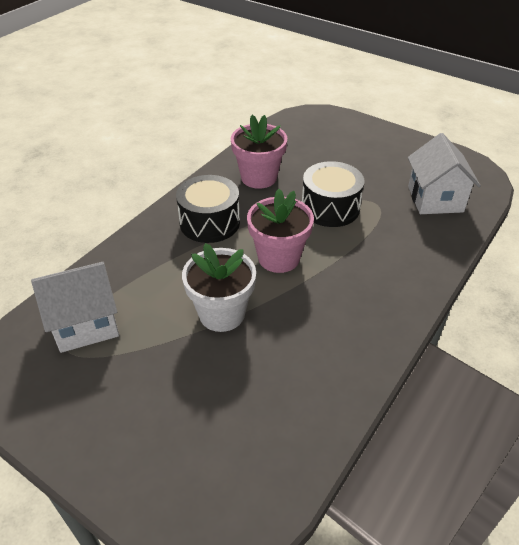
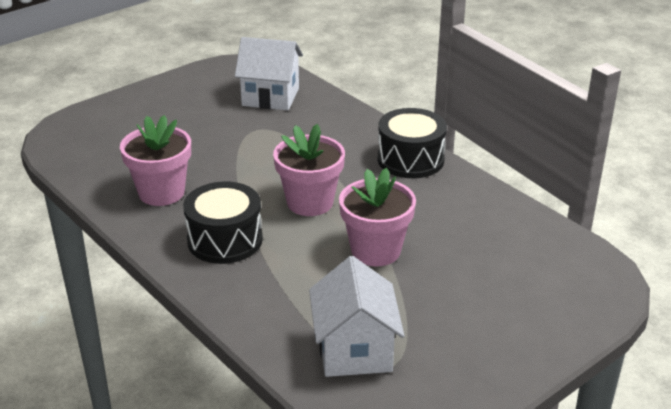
camera: 75 degrees left, 10 degrees down
white flower pot [182,243,256,332] -> pink flower pot [339,168,416,266]
black drum [302,161,365,227] -> black drum moved to [378,108,447,178]

